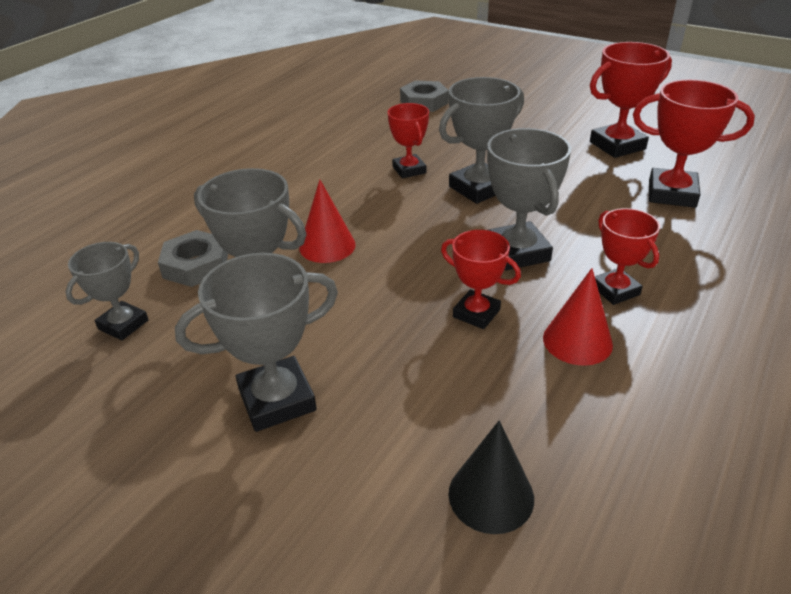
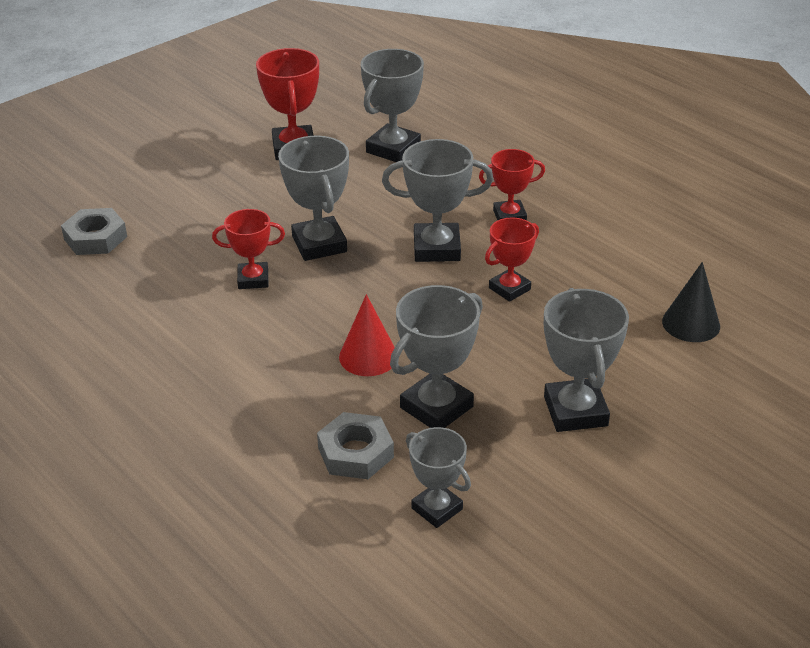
camera: 75 degrees left, 0 degrees up
red cone [543,268,613,366] -> none
red trophy [633,80,755,208] -> grey trophy [361,49,424,162]

